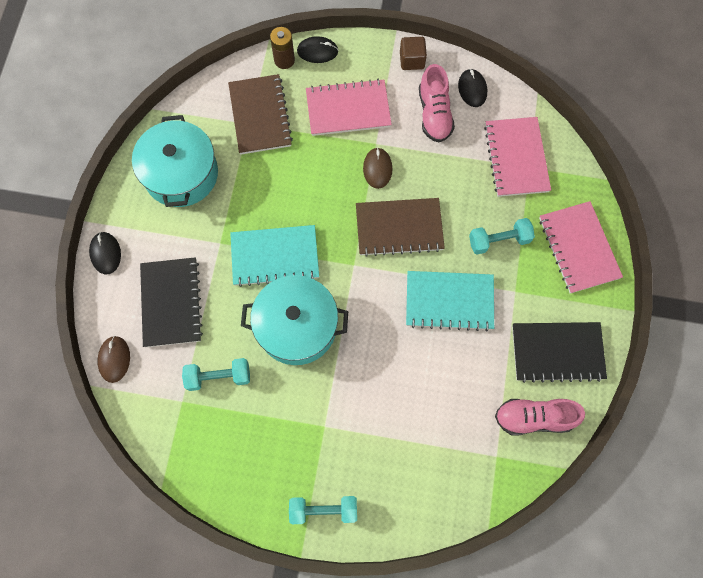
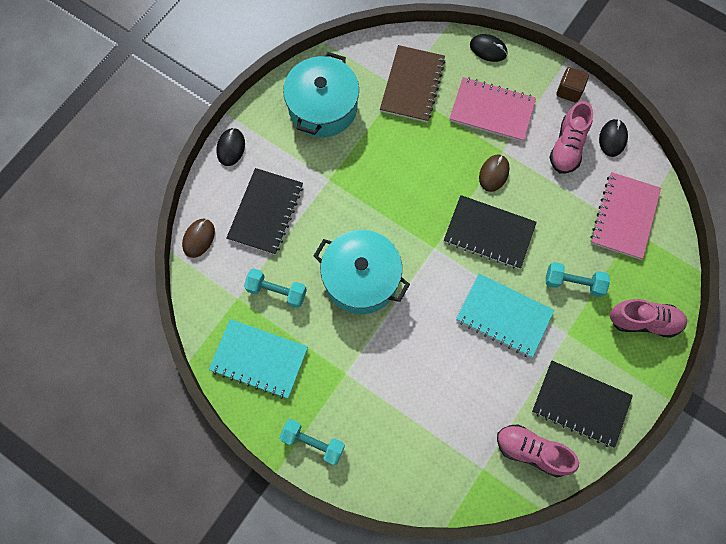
camera: 25 degrees right, 0 degrees up
turquoise notebook [230,225,319,287] -> turquoise notebook moved to [209,319,308,399]
brown battery [270,27,295,69] -> none
brown notebook [356,198,445,257] -> black notebook [444,195,537,269]
pink notebook [539,201,623,294] -> pink shoe [610,299,687,338]

